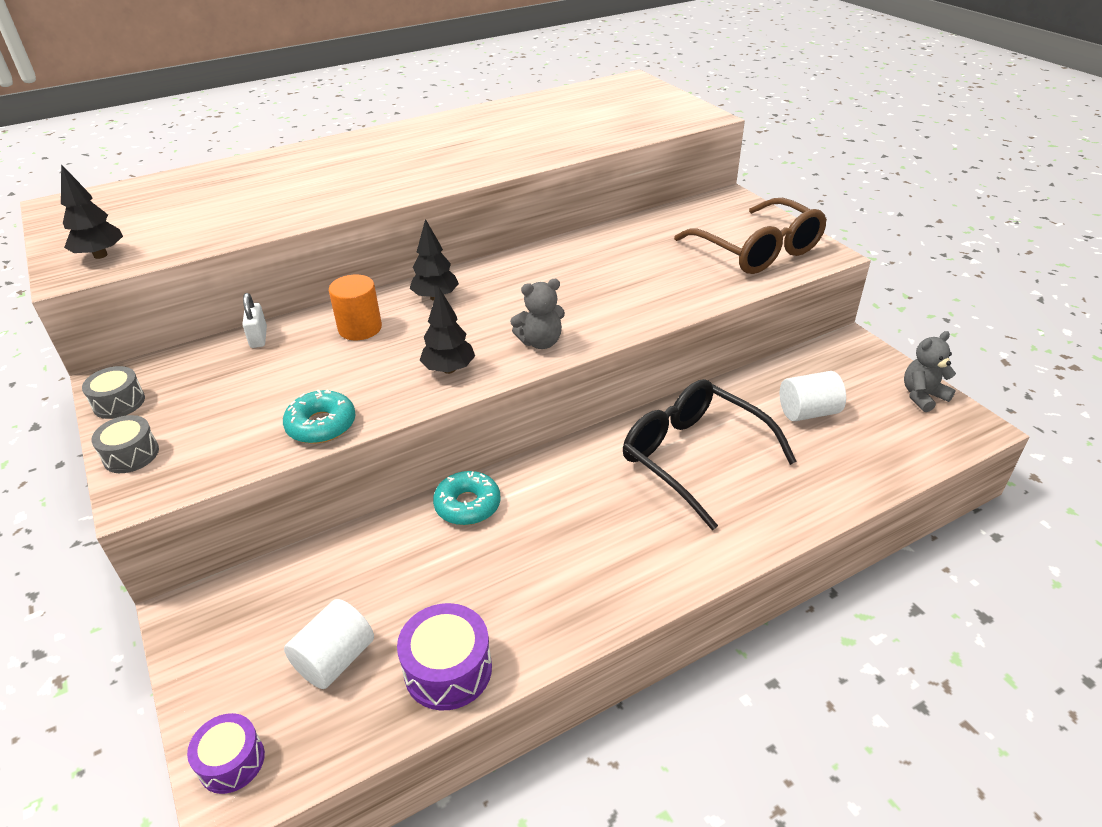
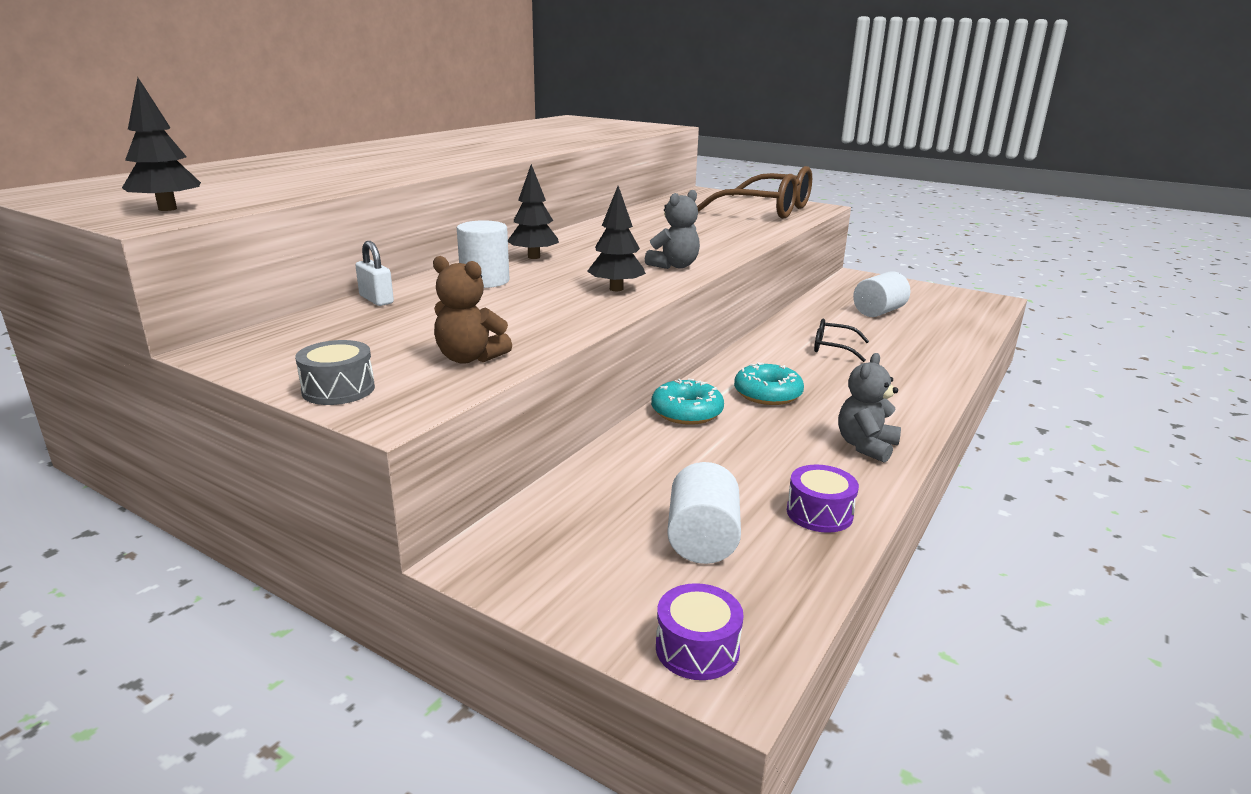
camera: 30 degrees left, 15 degrees down
grey drum [82,366,145,419] -> none
turquoise donut [283,389,356,444] -> turquoise donut moved to [734,362,804,405]
orange cylinder [329,275,382,340] -> white cylinder [457,220,509,288]
purple drum [397,603,492,710] -> purple drum [787,465,859,533], size x0.67
black glasses [623,379,797,530] -> black glasses [814,319,869,362], size x0.45
grey teddy bear [904,331,956,412] -> grey teddy bear moved to [838,353,901,463]
none -> brown teddy bear [433,256,512,364]

